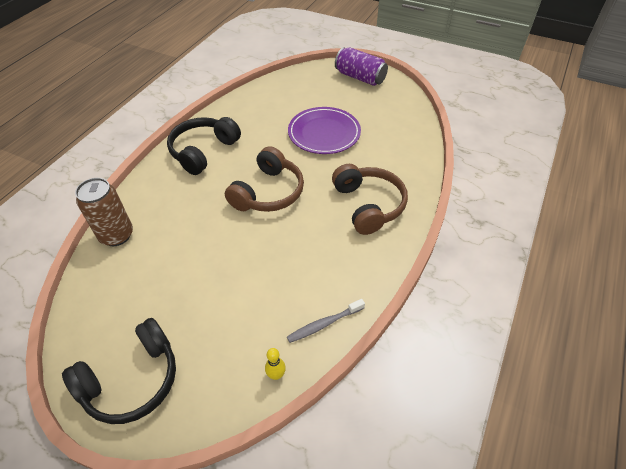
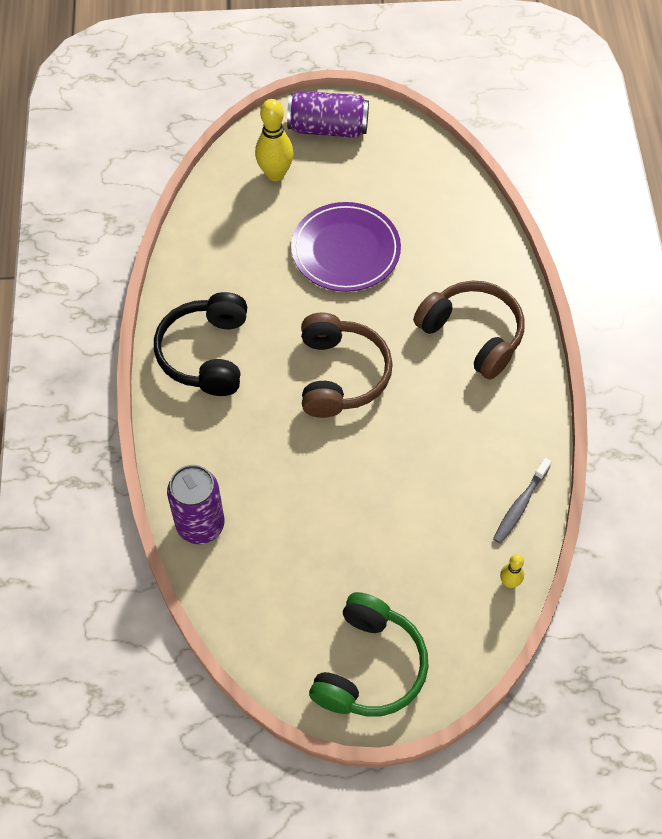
camera: 30 degrees left, 10 degrees up
black headphones [62,318,176,424] -> green headphones [309,592,429,717]
brown can [75,178,133,246] -> purple can [167,465,225,544]
none -> yellow bowling pin [255,99,294,181]

